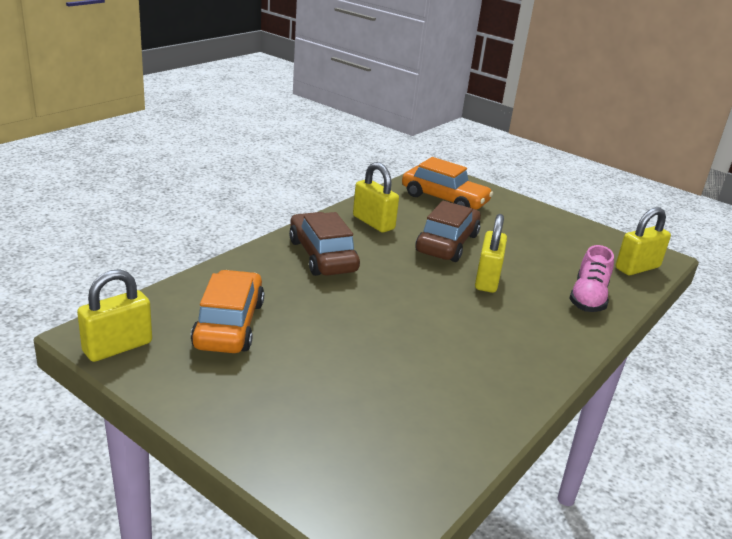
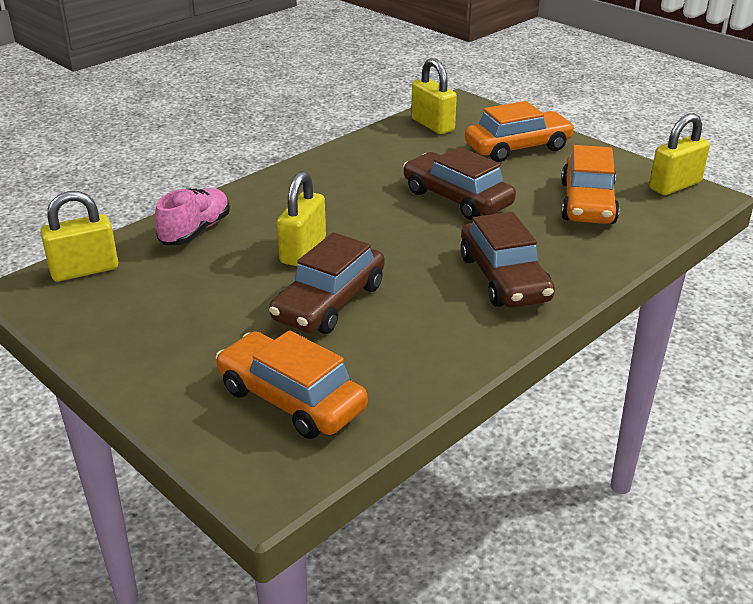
camera: 170 degrees left, 5 degrees up
yellow padlock [353,162,399,233] -> yellow padlock moved to [411,58,457,134]
none -> brown car [403,147,516,220]
none -> orange car [465,101,575,162]

